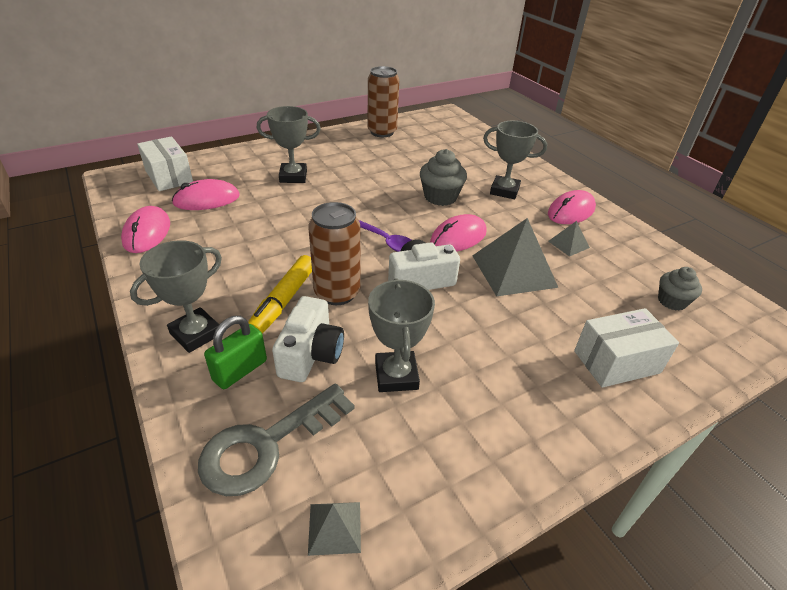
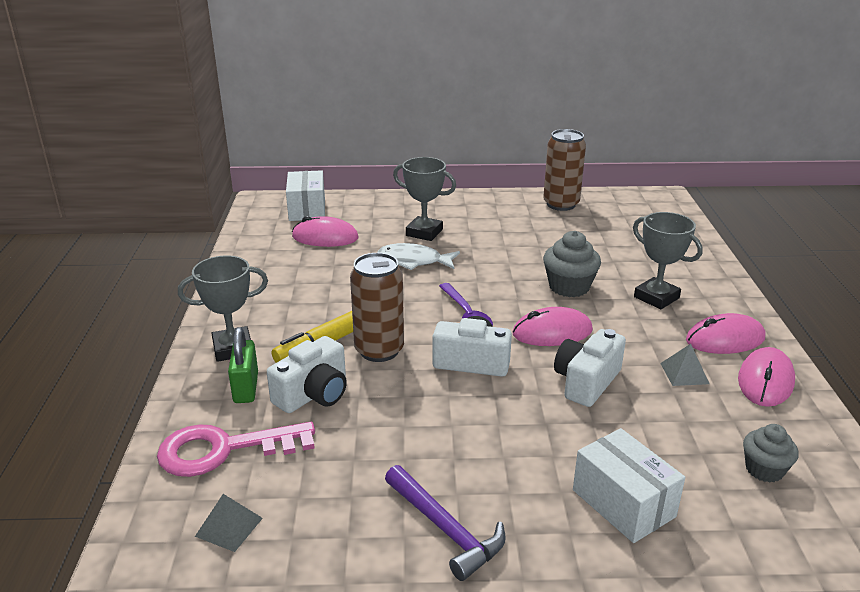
camera: 30 degrees right, 10 degrees down
pink mouse [121,206,170,253] -> pink mouse moved to [738,347,795,407]
grey key [198,383,355,496] -> pink key [157,422,315,477]
green padlock [204,316,267,389] -> green padlock turned 75 degrees counterclockwise [228,327,258,403]
grey trophy [368,278,435,392] -> none
grey pyramid [472,218,558,296] -> white camera [554,329,626,407]
white box [574,308,679,388] -> white box turned 45 degrees clockwise [573,428,685,543]
none -> white fish [378,243,460,270]
none -> purple hammer [385,465,506,581]

